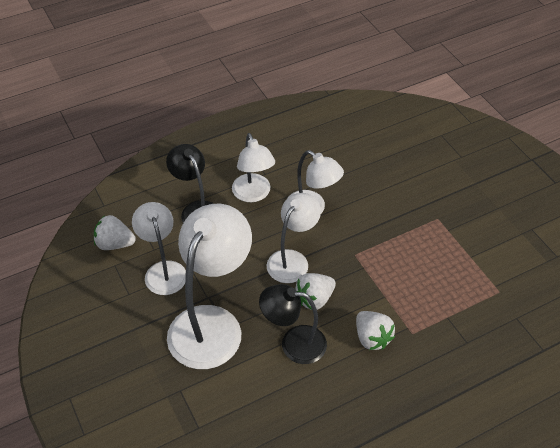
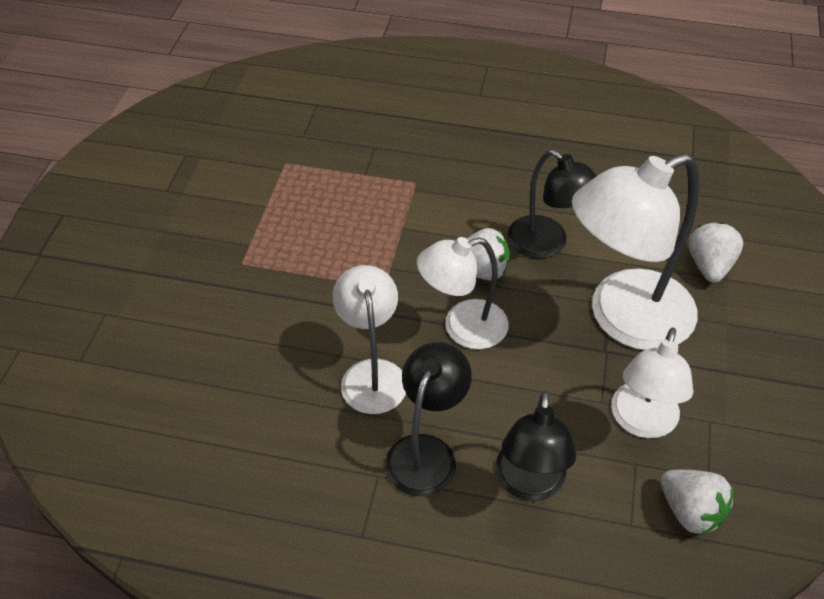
camera: 140 degrees left, 0 degrees up
white lamp [232,133,275,202] -> black lamp [385,342,472,496]
white strawberry [356,311,395,350] -> white strawberry moved to [689,222,743,283]

